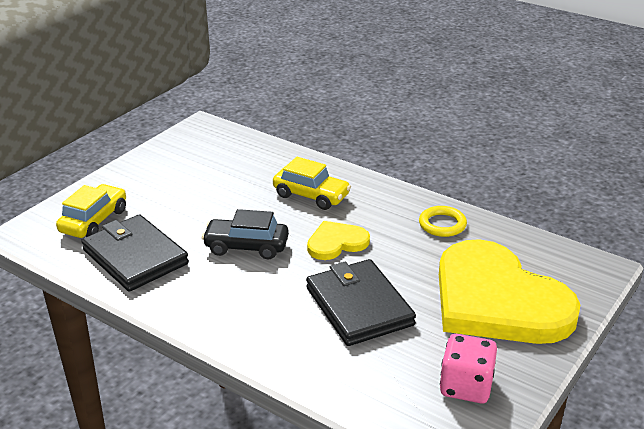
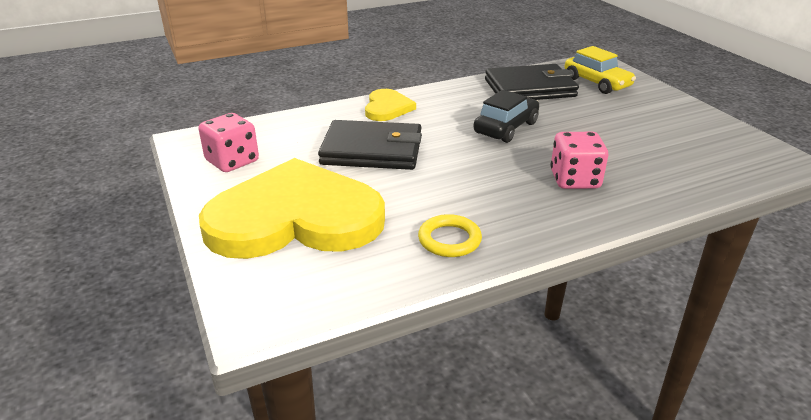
camera: 120 degrees right, 0 degrees up
yellow car [273,157,351,210] -> pink dice [551,132,608,189]
yellow heart [307,221,370,260] -> yellow heart moved to [365,89,416,121]

